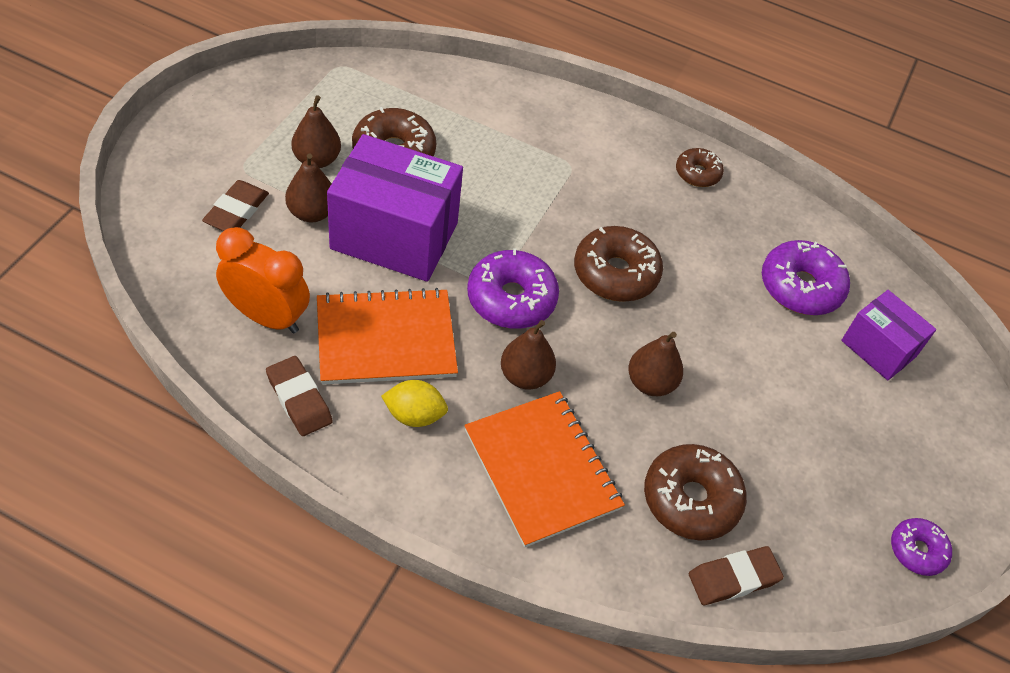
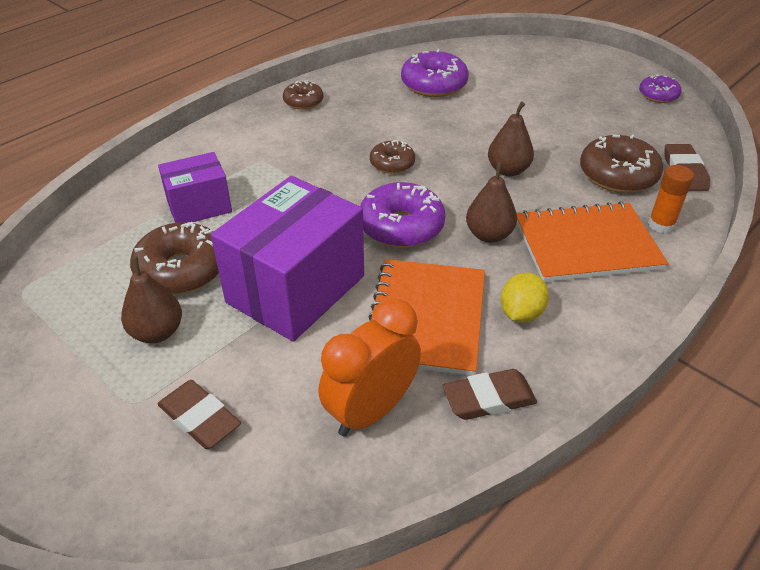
camera: 65 degrees left, 10 degrees down
brown pear [285,153,331,222] -> none
brown donut [574,226,663,302] -> brown donut [370,140,415,174], size x0.59
purple box [841,290,936,380] -> purple box moved to [158,152,232,223]
none -> orange glue stick [648,165,694,233]

